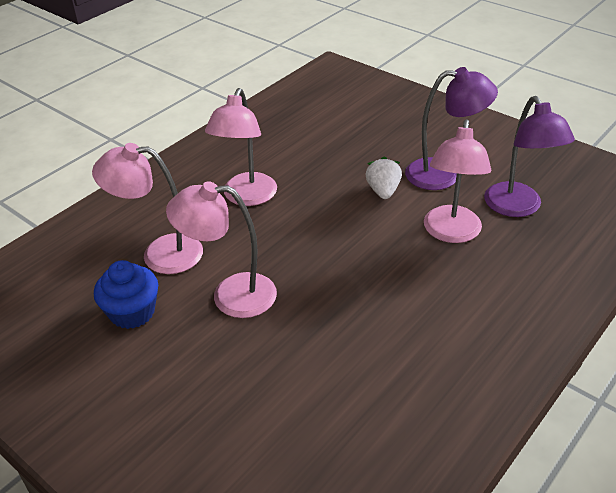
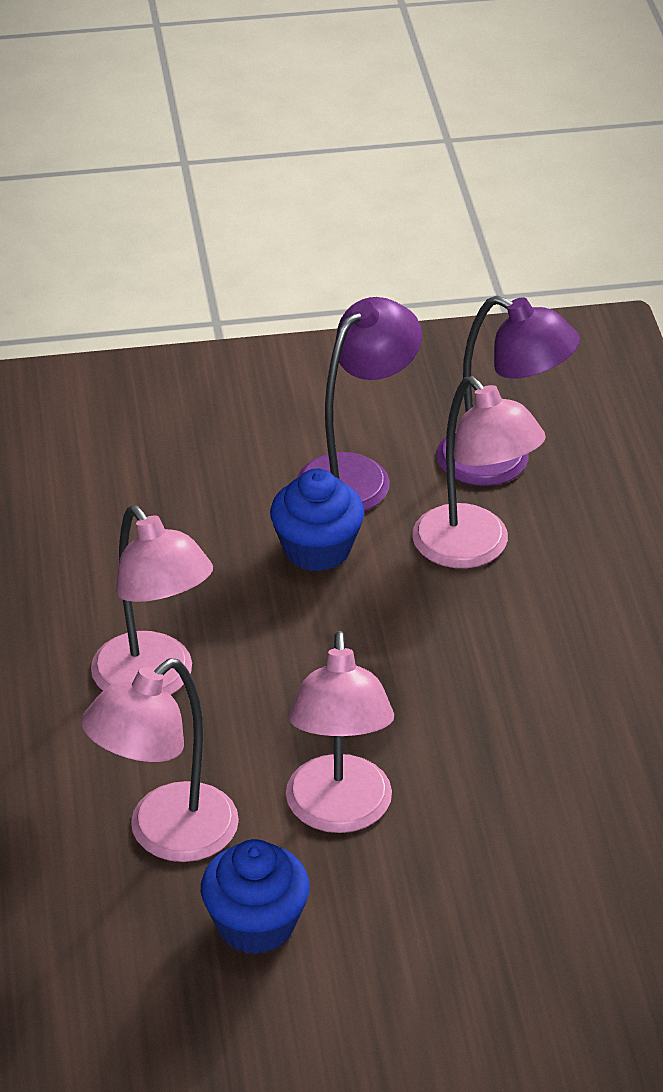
camera: 50 degrees left, 0 degrees up
pink lamp [166,181,277,318] -> pink lamp turned 45 degrees counterclockwise [286,631,394,833]
white strawberry [366,156,402,199] -> blue cupcake [270,469,364,571]

